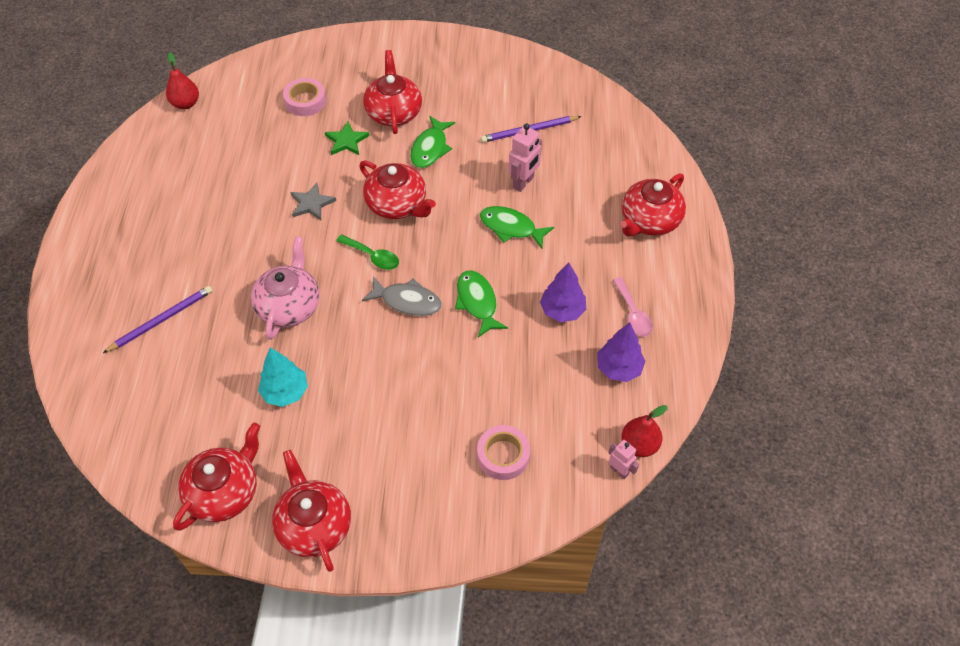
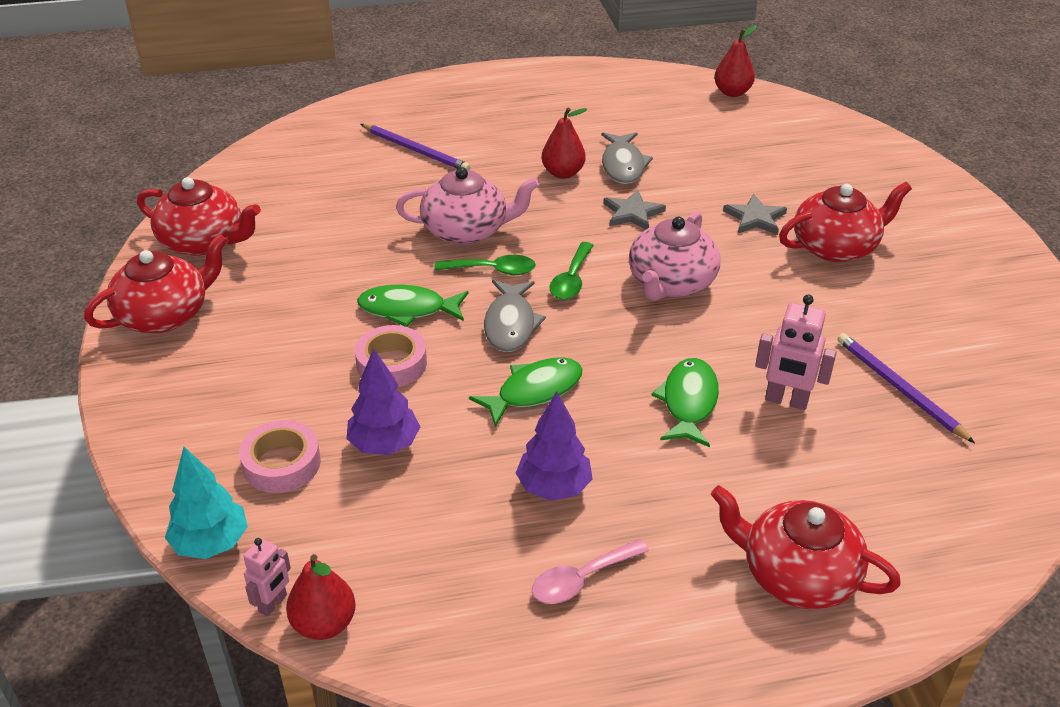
camera: 75 degrees right, 15 degrees down
turquoise tree [258,347,308,407] -> turquoise tree moved to [165,447,248,559]
pink tape [283,78,326,116] -> pink tape moved to [355,325,427,387]
green star [325,122,370,155] -> grey star [723,194,787,235]
red teapot [359,160,436,219] -> pink teapot [629,211,720,301]
green fish [410,116,455,168] -> green fish moved to [357,285,468,327]
purple tree [597,323,646,382] -> purple tree moved to [346,349,420,455]
none -> green spoon [434,255,536,275]
none -> red pear [542,107,587,179]
none -> grey fish [601,132,653,184]

